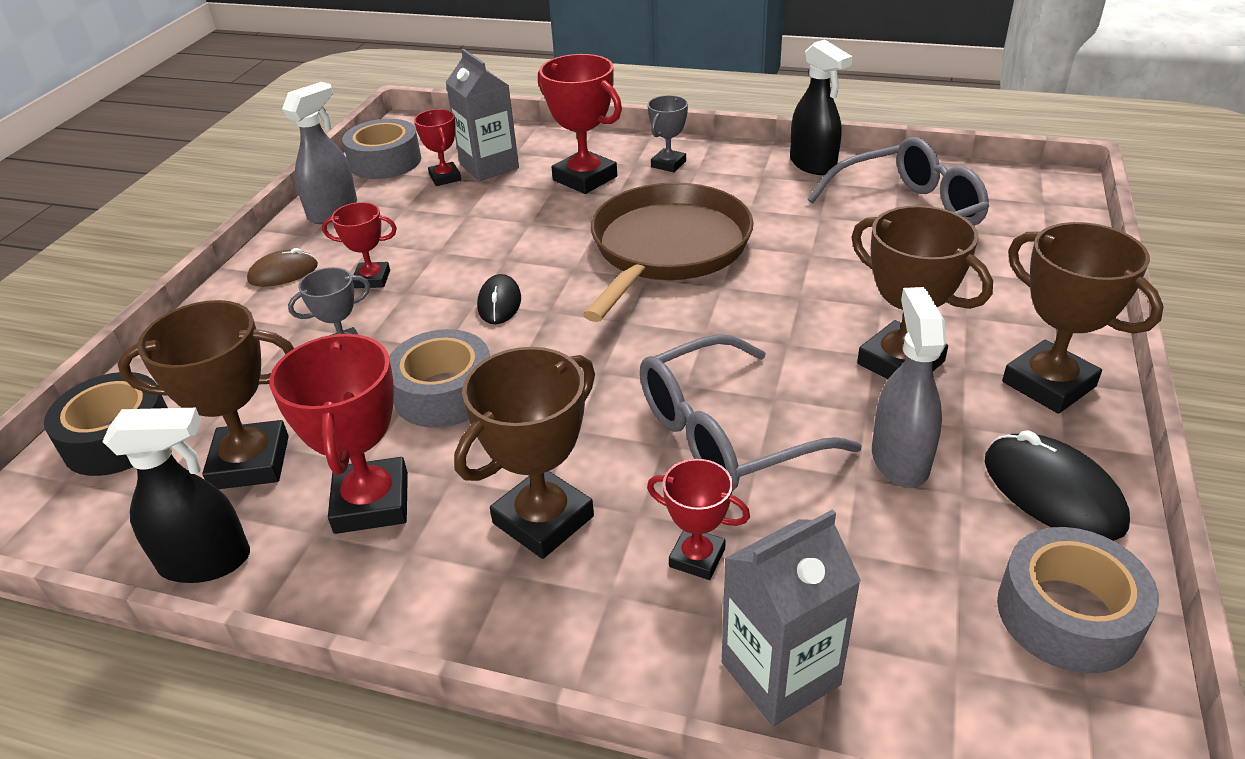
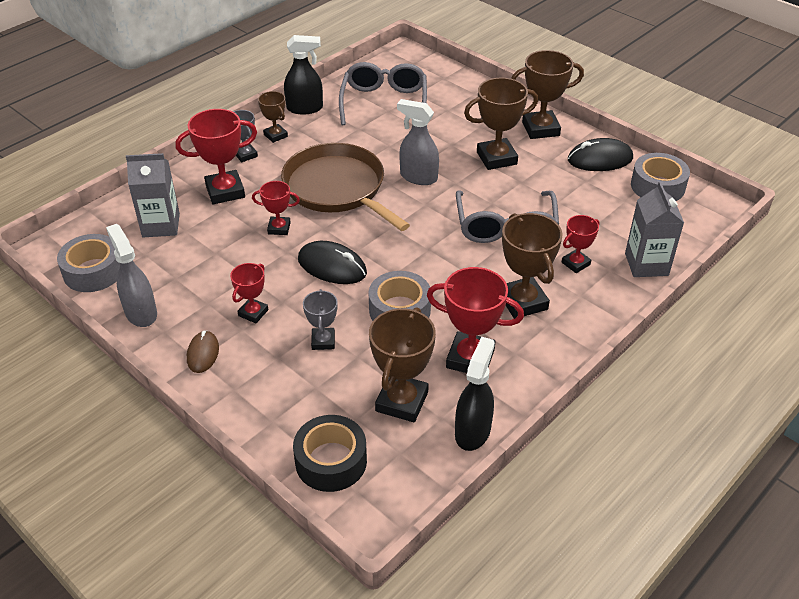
camera: 65 degrees left, 5 degrees up
red trophy [414,109,461,186] -> red trophy moved to [252,181,300,235]
black mouse [477,274,521,324] -> black mouse [298,241,367,284], size x1.58
grey spray bottle [872,287,946,488] -> grey spray bottle moved to [397,99,439,185]
none -> brown trophy [258,91,288,143]

